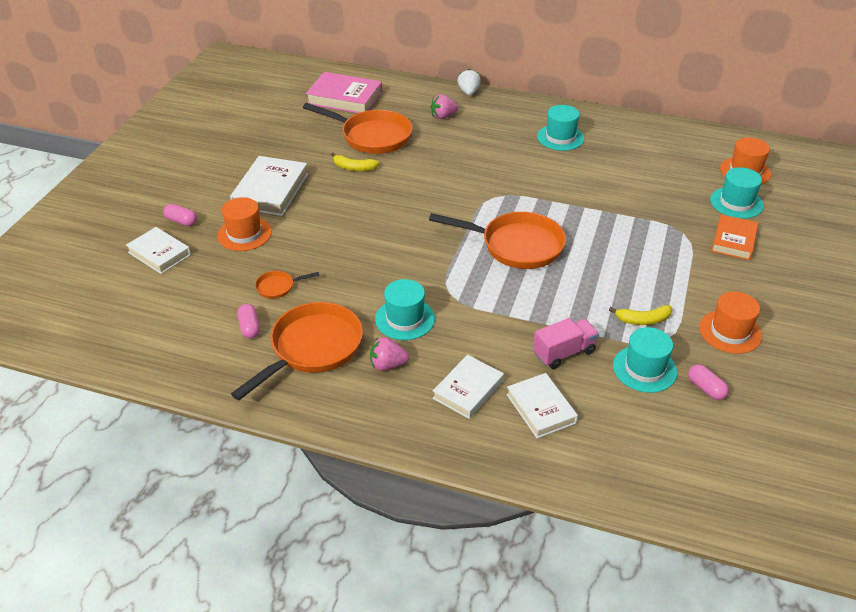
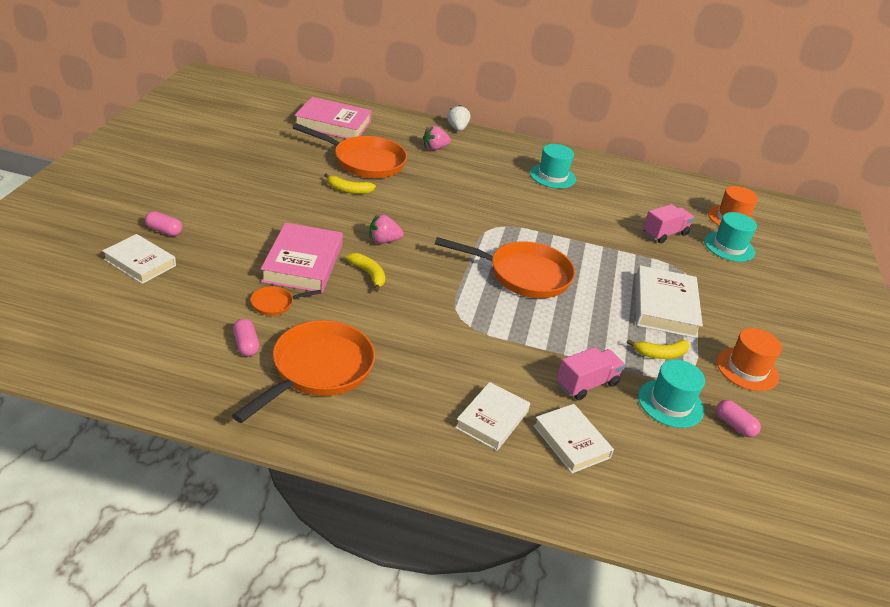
camera: 10 degrees left, 5 degrees down
orange hat [217,197,272,251] -> none
white book [230,156,308,216] -> white book moved to [635,265,703,338]
pink strawberry [370,337,410,371] -> pink strawberry moved to [369,214,404,244]
turquoise hat [375,279,435,340] -> none
orange book [711,214,758,260] -> none
none -> pink book [261,223,343,293]
none -> yellow banana [346,253,385,292]
none -> pink truck [643,204,694,244]

